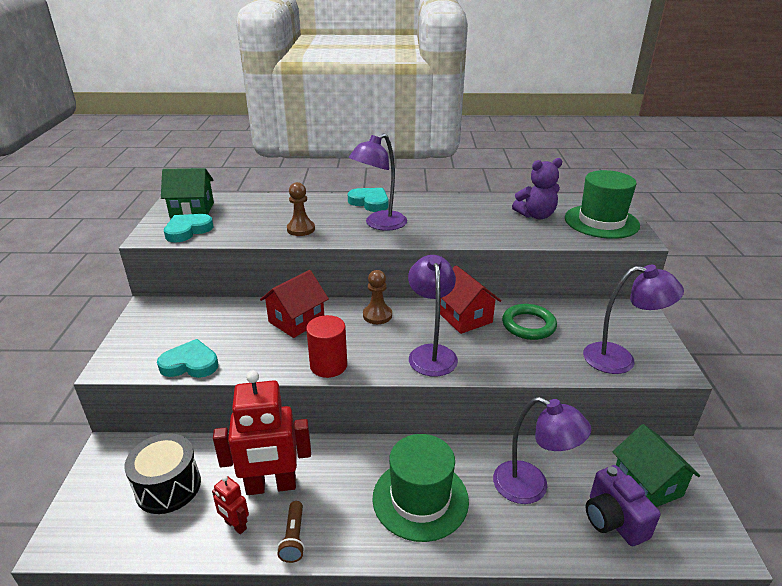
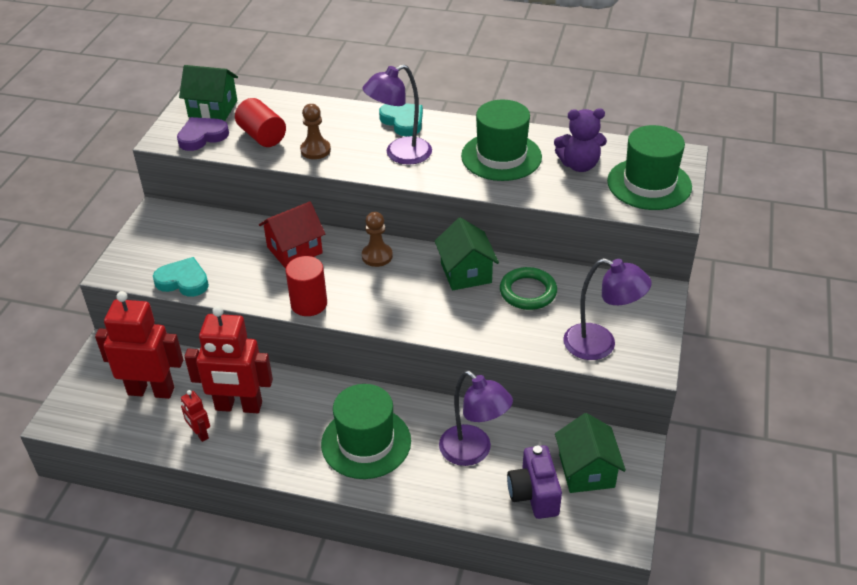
camera: 15 degrees right, 10 degrees up
black drum [124,433,201,514] -> red robot [95,291,183,399]
turquoise heart [164,214,213,243] -> purple heart [177,117,229,151]
brown flashlight [277,501,305,563] -> none
purple lamp [408,255,458,377] -> none
red house [440,265,501,334] -> green house [435,217,499,290]
none -> red cylinder [235,98,286,147]
none -> green hat [461,100,542,181]

